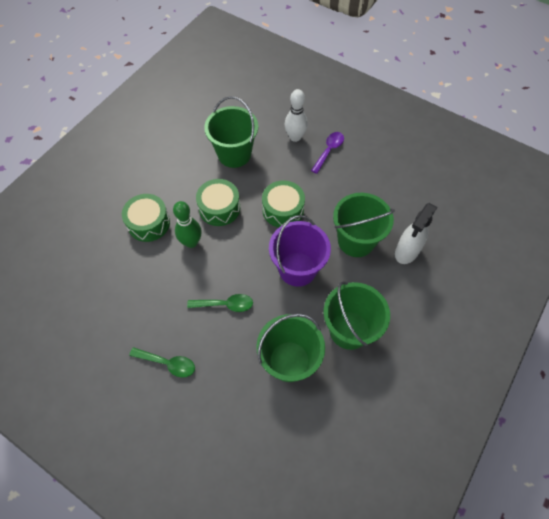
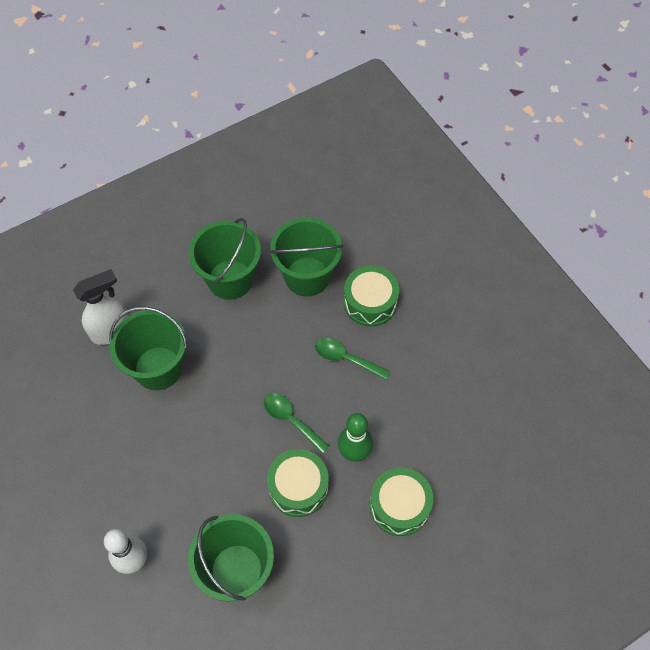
camera: 155 degrees left, 0 degrees up
green spoon [129,347,195,378] -> green spoon moved to [264,393,330,454]
green drum [262,181,305,227] -> green drum moved to [344,265,399,326]
purple bucket [269,215,331,287] -> none
purple spoon [311,132,344,174] -> none

